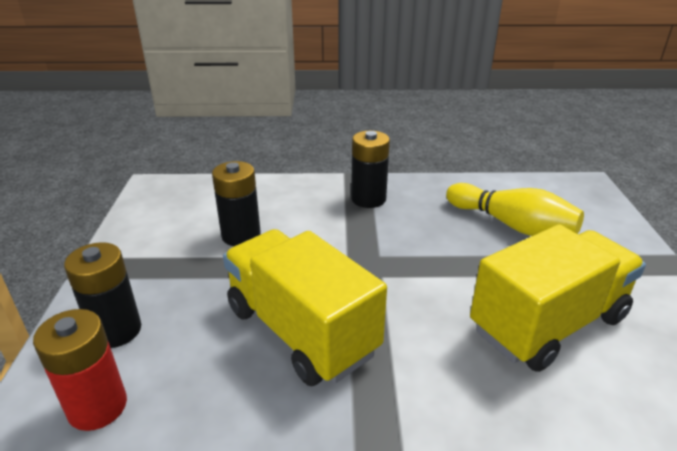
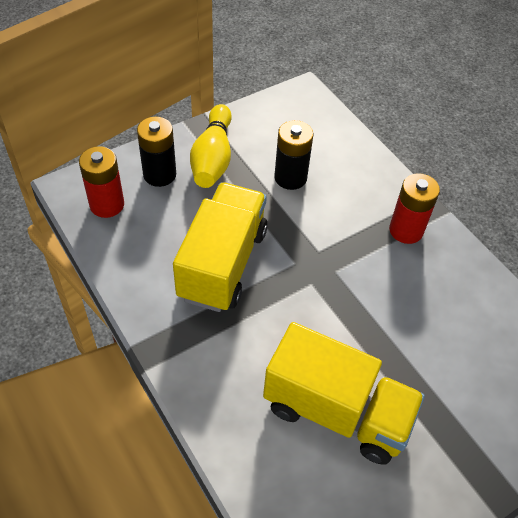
camera: 55 degrees right, 20 degrees up
black battery [351,131,390,208] -> red battery [389,173,440,244]
yellow bowling pin [446,183,584,236] -> yellow bowling pin moved to [190,104,232,188]

